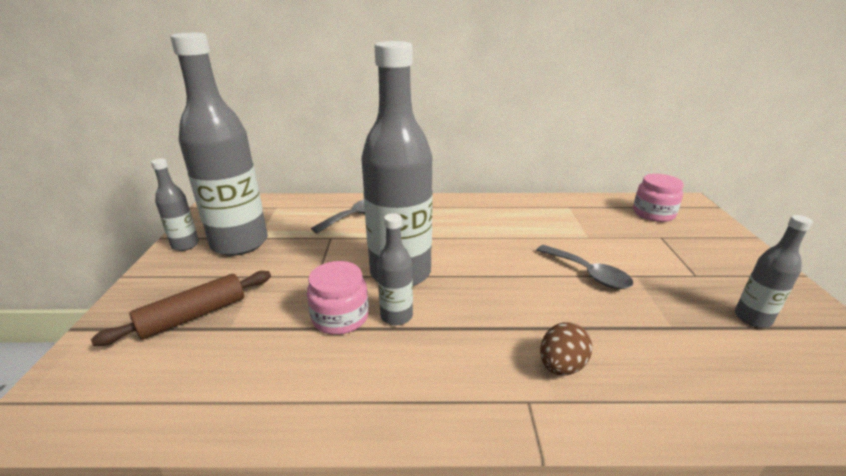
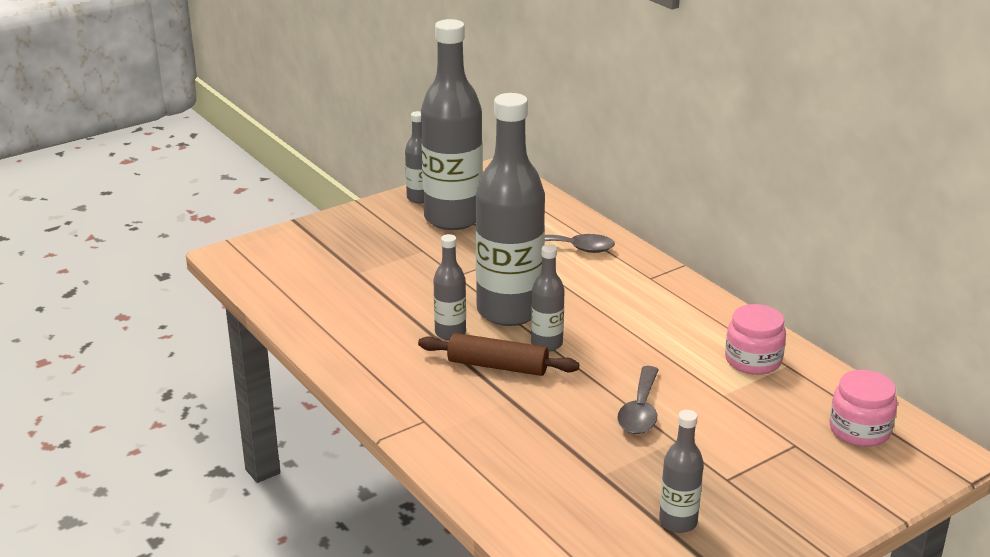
camera: 55 degrees right, 0 degrees up
brown rolling pin [91,271,271,346] -> brown rolling pin moved to [418,333,580,376]
pink jar [307,261,369,335] -> pink jar moved to [725,304,786,375]
brown egg [540,322,592,375] -> none
none -> grey bottle [531,245,565,352]

